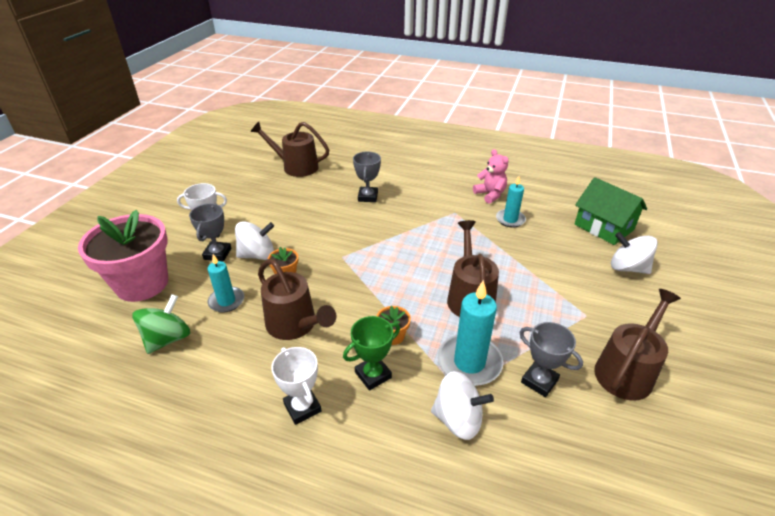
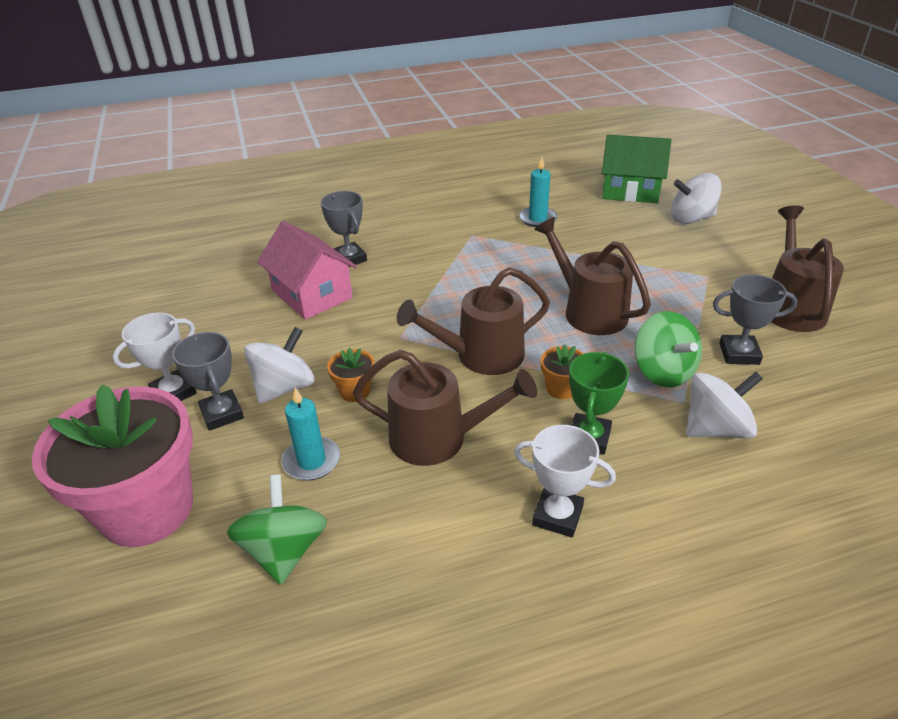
camera: 35 degrees left, 0 degrees up
brown watering can [250,122,329,177] -> brown watering can moved to [397,267,550,375]
turquoise candle [438,280,503,386] -> green spinning top [634,311,702,388]
pink teddy bear [473,149,509,204] -> none
none -> pink house [257,221,357,320]

